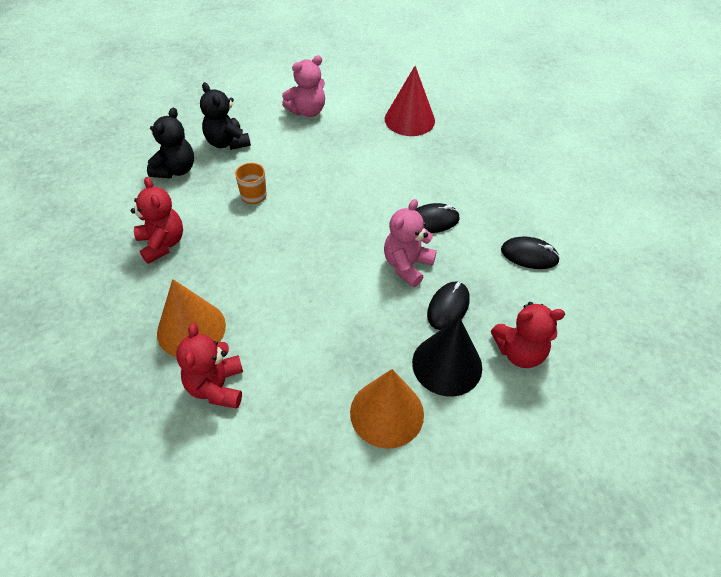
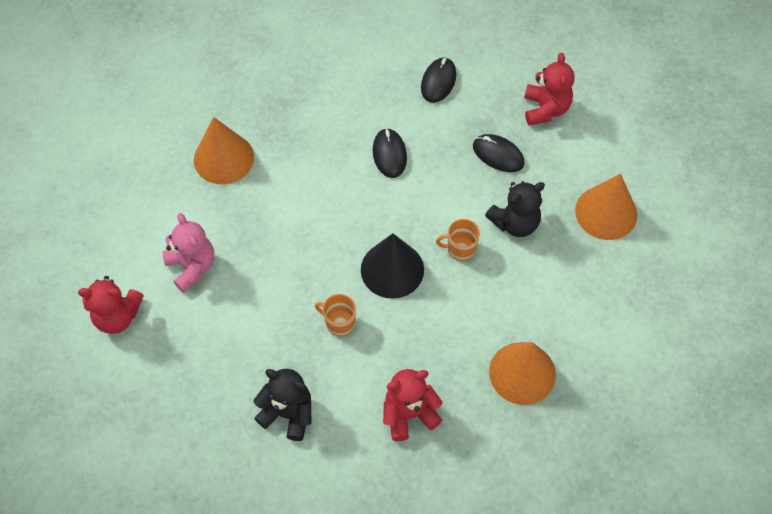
camera: 85 degrees left, 10 degrees up
red teddy bear [176,323,243,409] -> red teddy bear moved to [78,276,144,334]
black teddy bear [200,82,251,150] -> black teddy bear moved to [485,181,545,237]
pink teddy bear [384,199,437,287] -> none
red cone [385,66,435,136] -> orange cone [194,117,254,184]
black cone [412,317,482,397] -> black cone moved to [361,233,424,299]
none -> orange mug [436,219,480,261]

